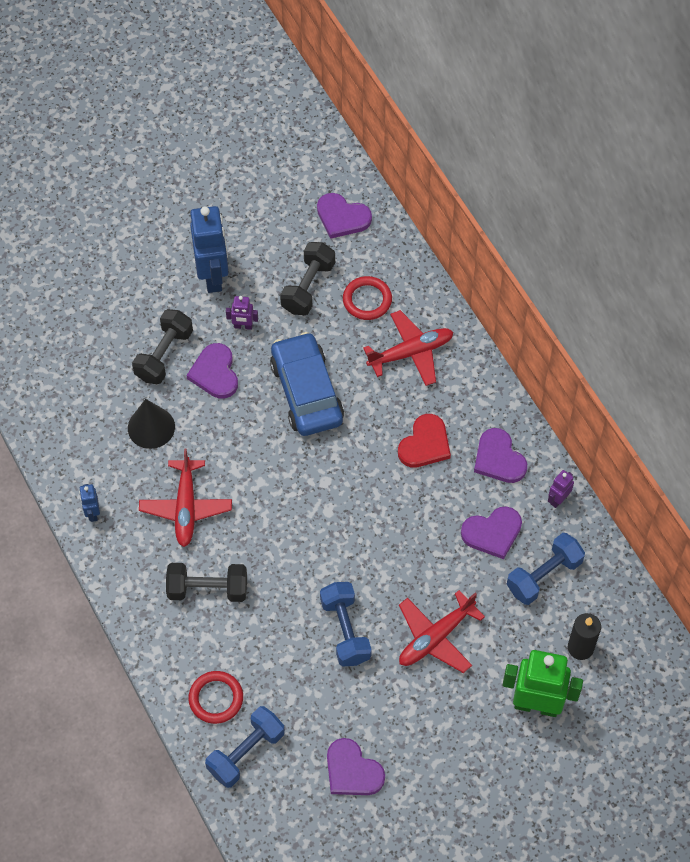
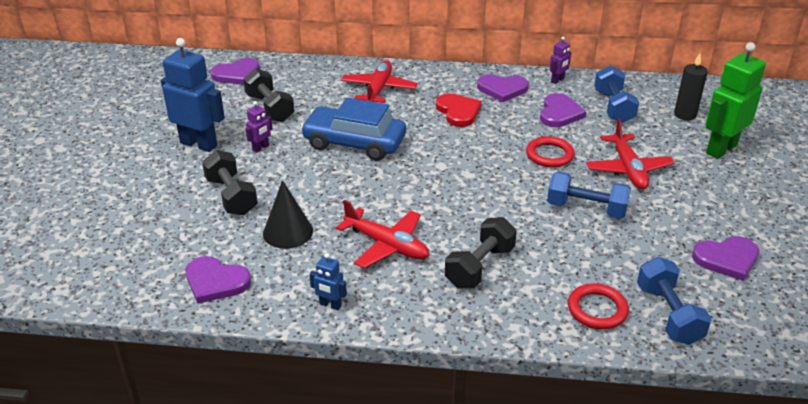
camera: 55 degrees left, 25 degrees down
purple heart [186,343,238,399] -> purple heart moved to [186,256,251,304]
red ring [343,276,392,320] -> red ring moved to [526,136,575,167]
purple robot [548,470,574,508] -> purple robot turned 120 degrees counterclockwise [549,36,571,84]

